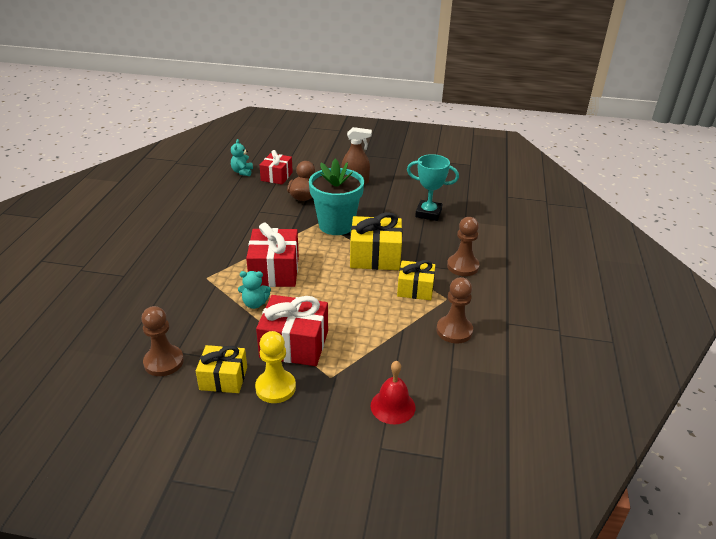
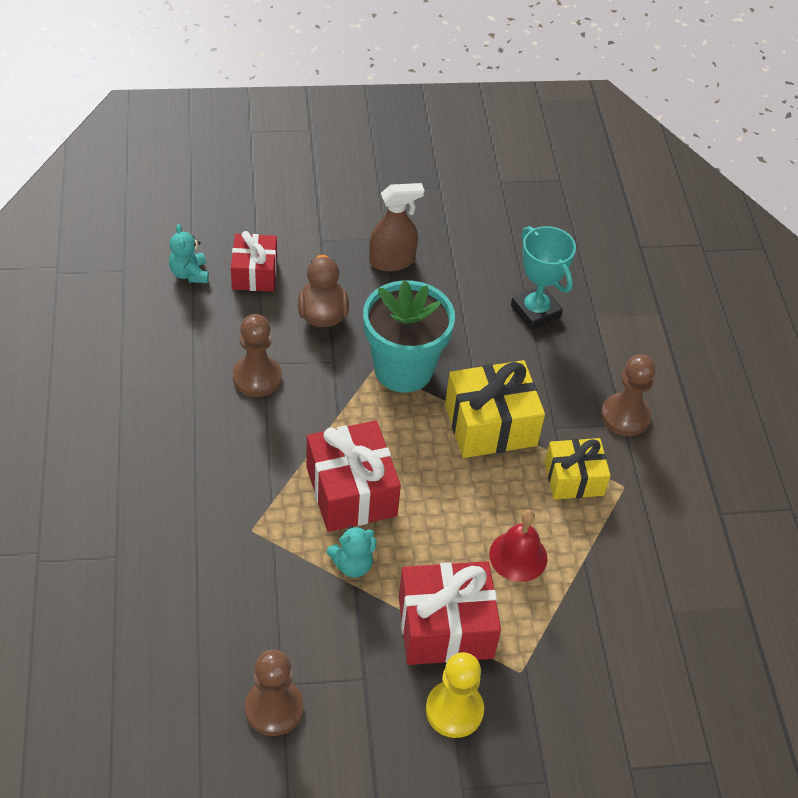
camera: 20 degrees left, 15 degrees up
yellow gift [196,345,247,393] -> none
red bell [371,361,415,424] -> red bell moved to [489,510,547,582]
turquoise trophy [407,154,459,221] -> turquoise trophy turned 60 degrees clockwise [511,226,576,330]
brown pawn [437,277,473,344] -> brown pawn moved to [232,314,282,397]

